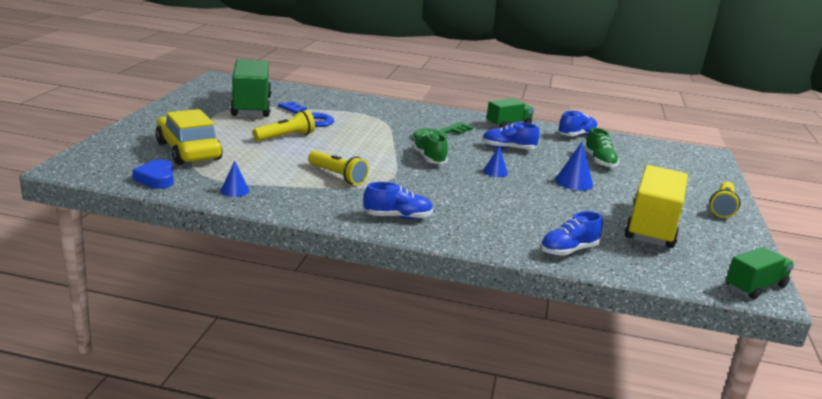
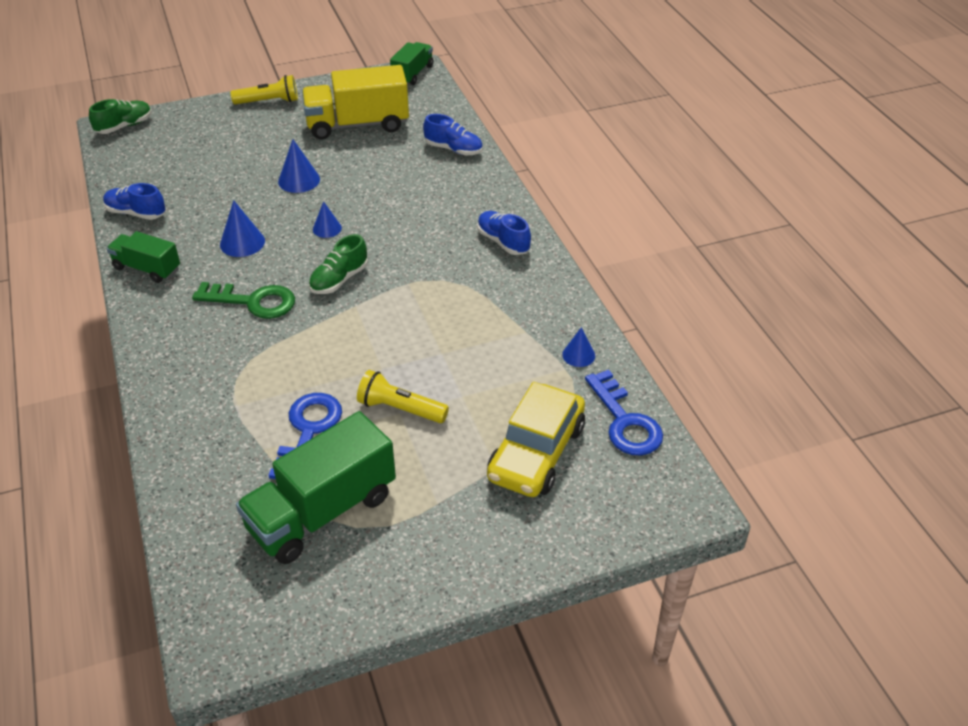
camera: 120 degrees left, 20 degrees up
blue heart [132,159,174,189] -> blue key [585,370,663,455]
yellow flashlight [308,151,369,185] -> none
blue shoe [482,122,540,149] -> blue cone [220,200,265,257]
green shoe [584,128,619,168] -> green shoe moved to [89,99,152,134]
green truck [726,247,794,299] -> green truck turned 90 degrees clockwise [390,42,433,85]

